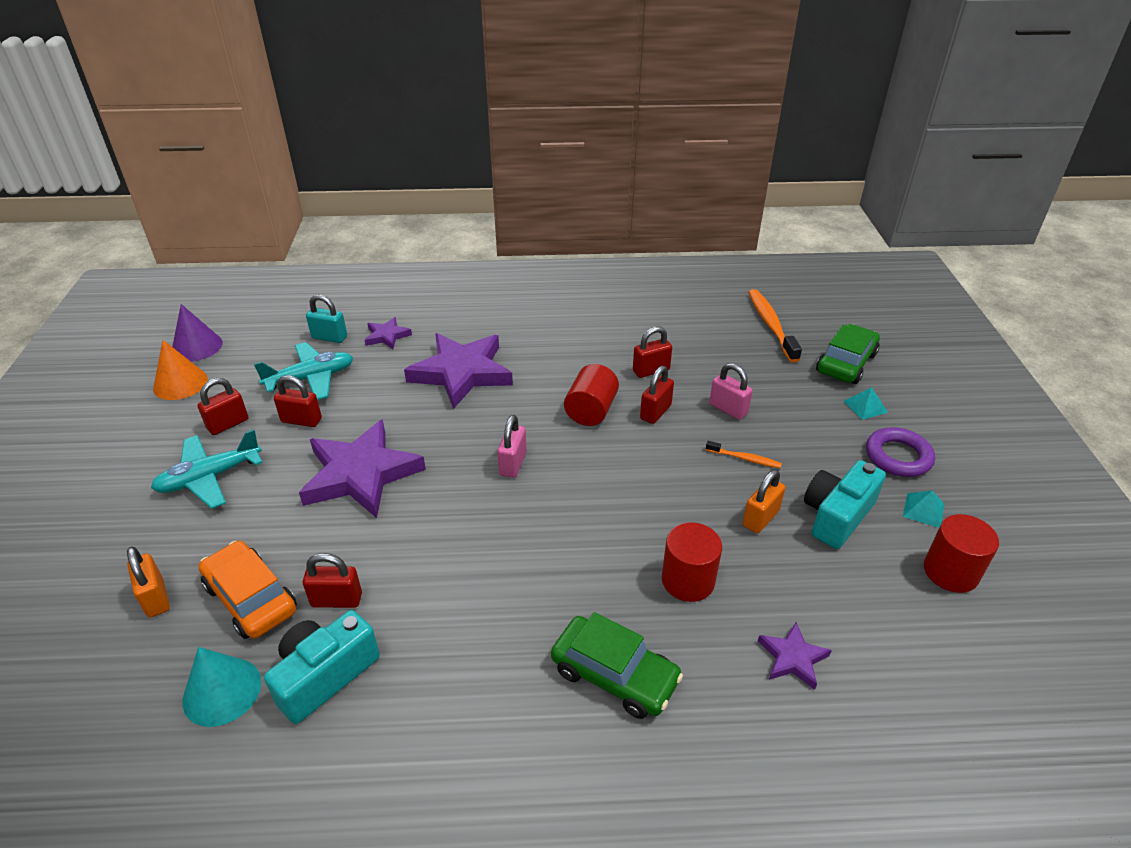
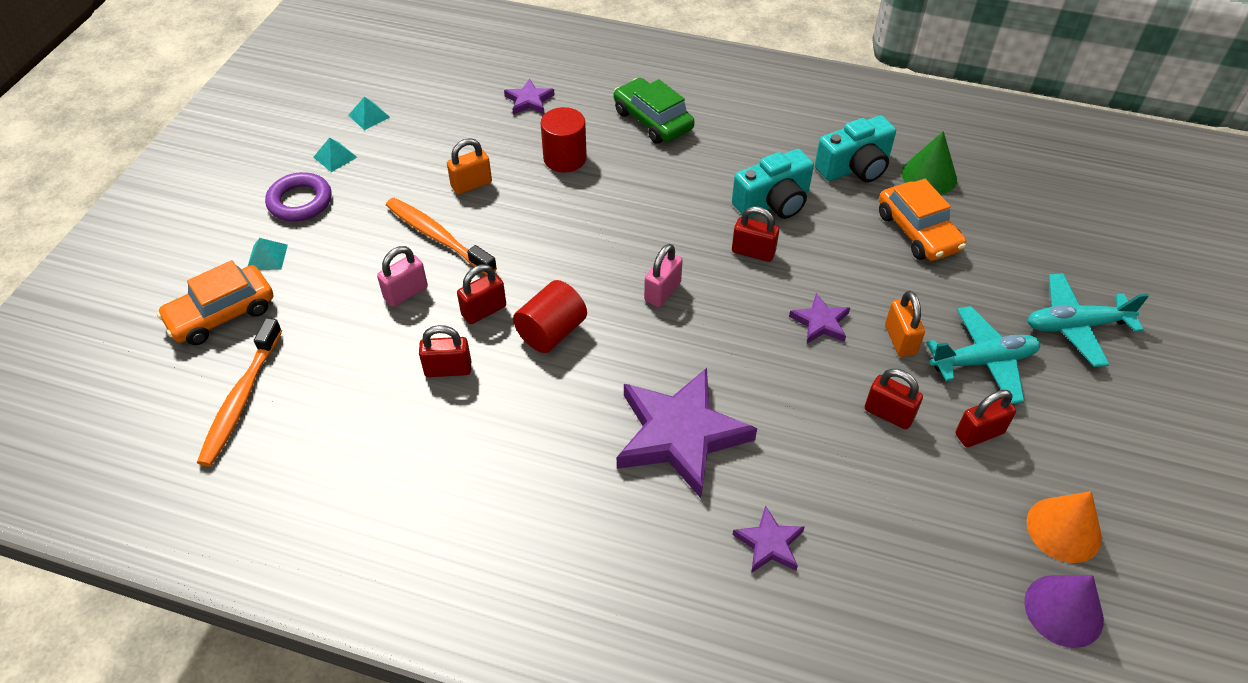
camera: 160 degrees left, 10 degrees up
orange padlock [127,547,170,618] -> orange padlock moved to [885,291,925,357]
turquoise cone [183,647,261,727] -> green cone [901,131,957,195]
turquoise plane [254,342,353,400] -> turquoise plane moved to [1027,273,1149,367]
purple star [299,419,426,518] -> purple star [789,293,850,344], size x0.47
red padlock [303,553,362,608] -> red padlock moved to [732,206,779,262]
turquoise padlock [306,295,347,343] -> none
orange toothbrush [706,441,782,468] -> orange toothbrush [386,198,497,275], size x1.94
pink padlock [709,363,753,420] -> pink padlock turned 75 degrees clockwise [377,246,428,307]
turquoise camera [804,460,886,549] -> turquoise camera moved to [732,149,814,219]
green car [816,324,880,384] -> orange car [157,260,273,345]
red cylinder [924,514,999,593] -> turquoise pyramid [348,97,390,130]

